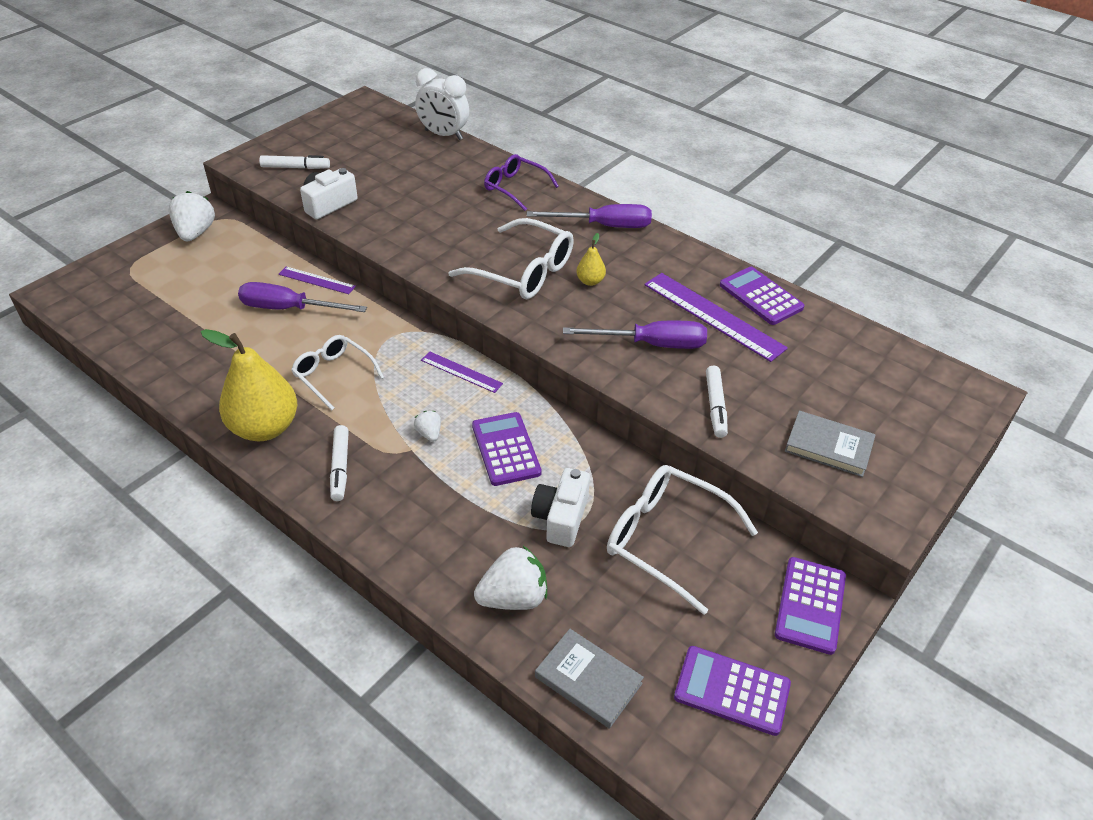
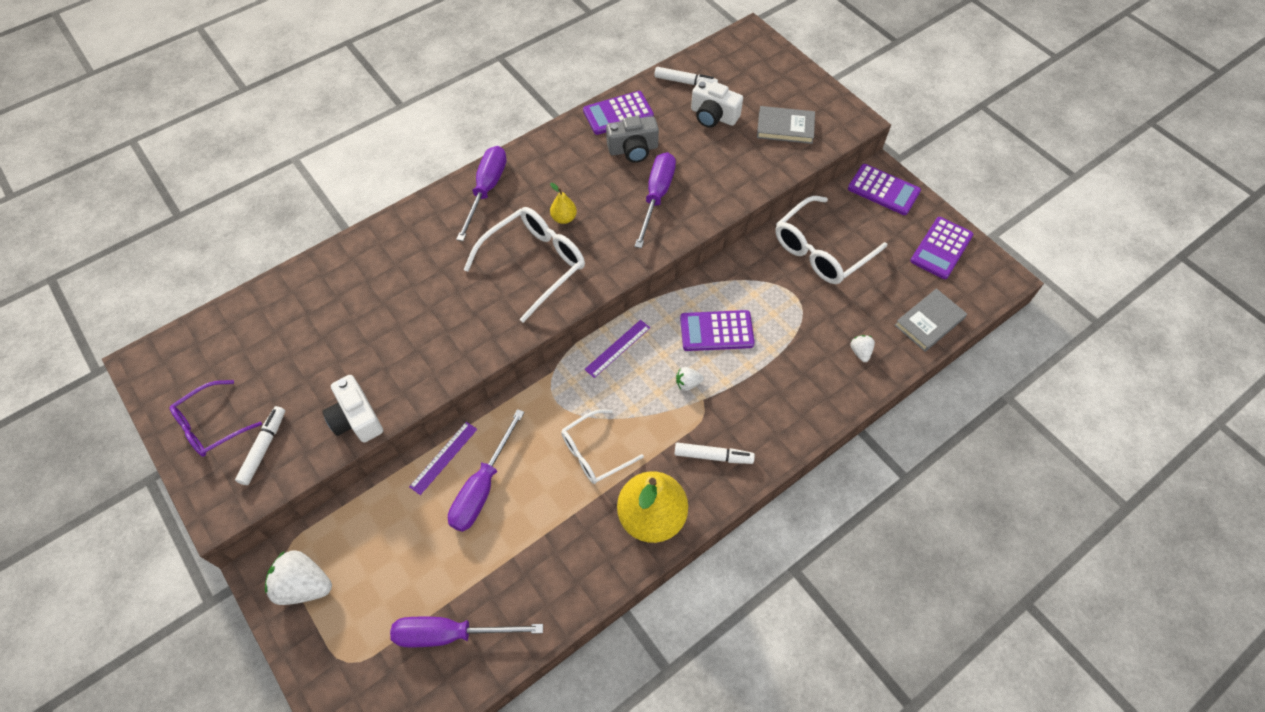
camera: 75 degrees left, 15 degrees up
white clock [415,68,469,140] -> none
white strawberry [474,546,547,610] -> white strawberry [850,335,875,362], size x0.51
purple glasses [484,154,559,211] -> purple glasses moved to [170,380,262,457]
white camera [531,468,590,547] -> white camera moved to [691,80,743,128]
purple ruler [644,273,788,362] -> grey camera [606,116,659,163]
white marker [706,366,728,438] -> white marker moved to [654,67,718,85]
grey book [785,411,876,477] -> grey book turned 60 degrees clockwise [757,106,815,144]
none -> purple screwdriver [390,617,543,648]

